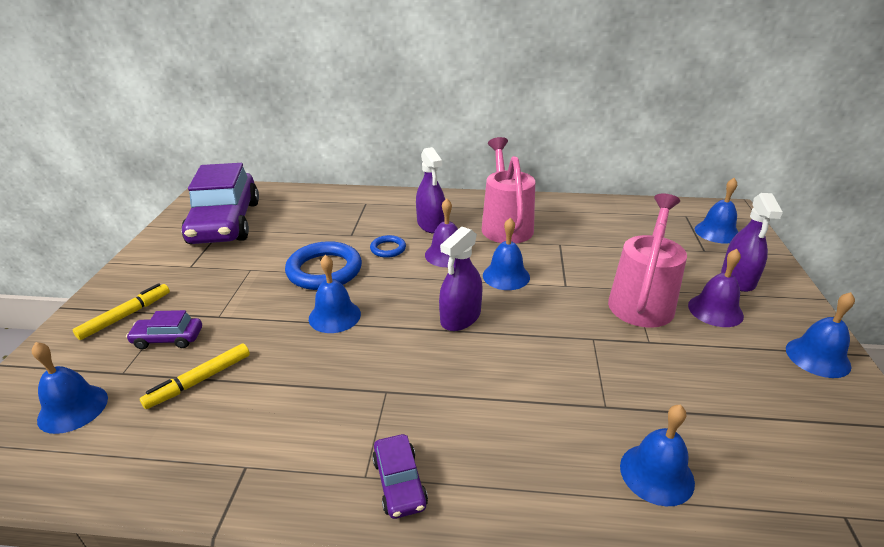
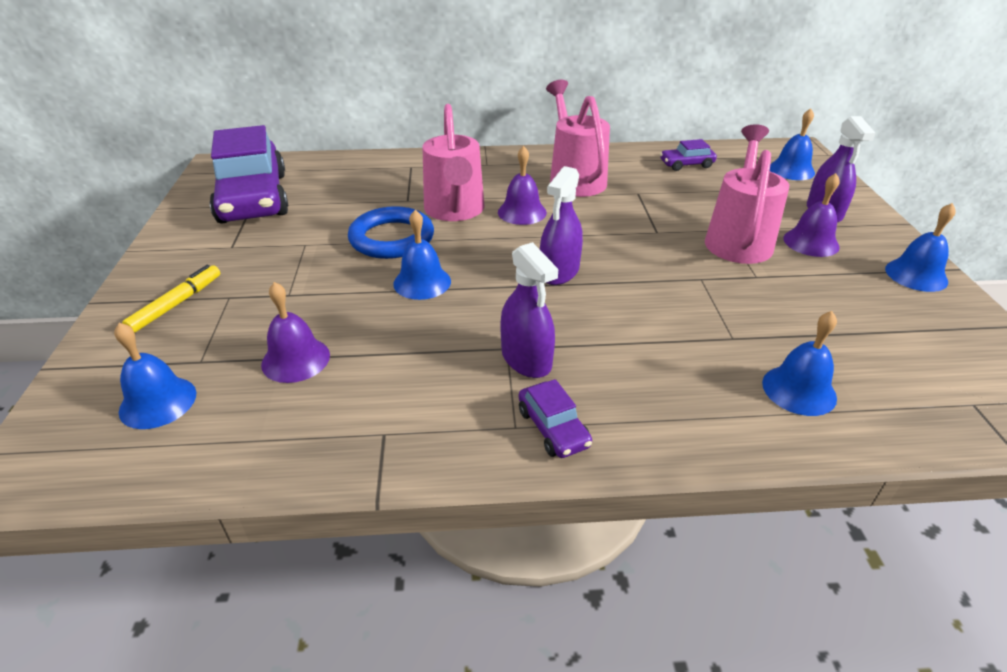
camera: 10 degrees left, 5 degrees up
purple car [126,310,202,349] -> purple car moved to [660,139,717,171]
yellow marker [140,343,250,409] -> purple bell [261,282,330,383]
blue ring [370,235,406,258] -> pink watering can [422,104,484,221]
purple spray bottle [416,147,445,234] -> purple spray bottle moved to [500,242,558,378]
blue bell [483,218,530,290] -> none

